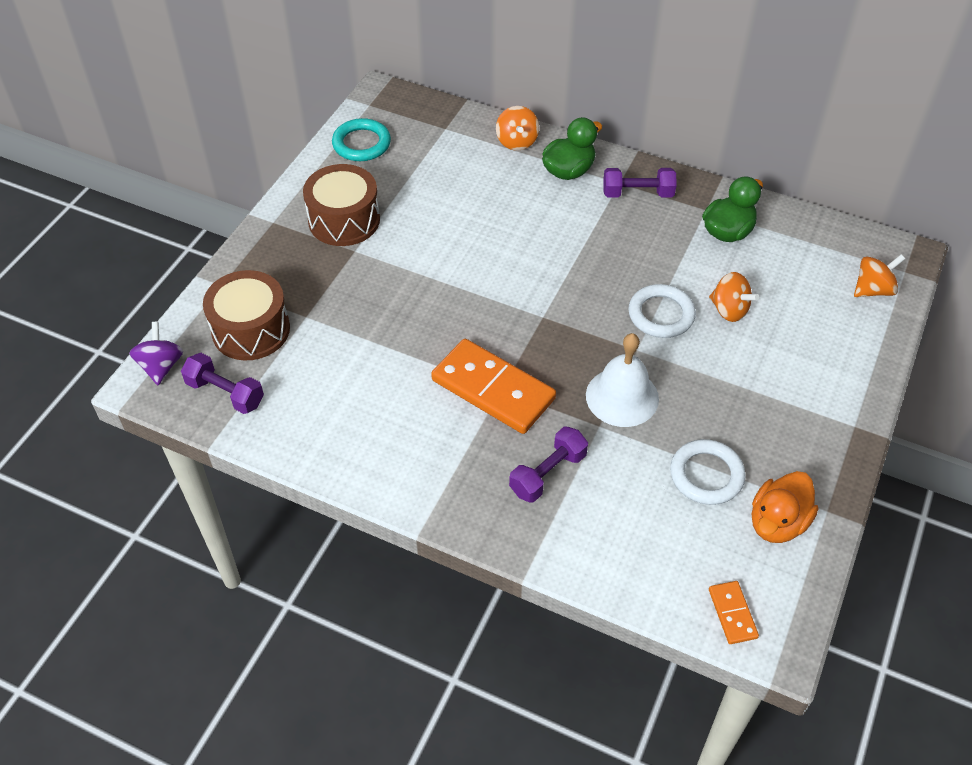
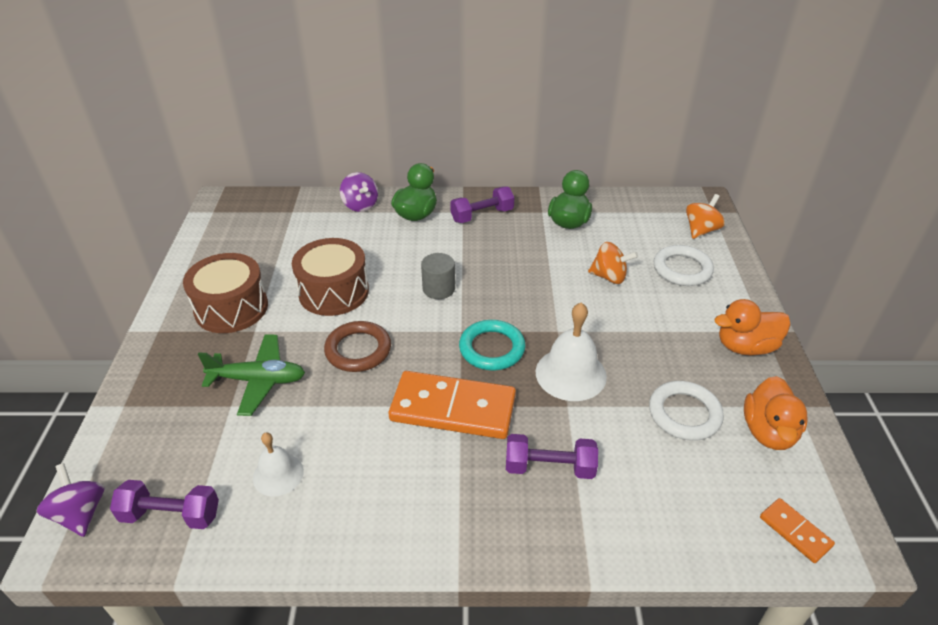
camera: 25 degrees left, 10 degrees down
brown drum [203,270,290,360] -> brown drum moved to [292,238,369,316]
turquoise ring [332,118,391,161] -> turquoise ring moved to [459,320,526,370]
orange spinning top [496,106,539,151] -> purple spinning top [340,172,378,212]
purple dumbbell [509,427,588,502] -> purple dumbbell turned 75 degrees clockwise [506,434,598,479]
white ring [628,284,696,338] -> white ring moved to [653,245,714,286]
none -> green plane [198,334,305,416]
none -> white bell [253,432,304,497]
none -> brown ring [324,321,391,372]
none -> grey cylinder [421,253,455,299]
none -> orange duck [715,299,791,356]

